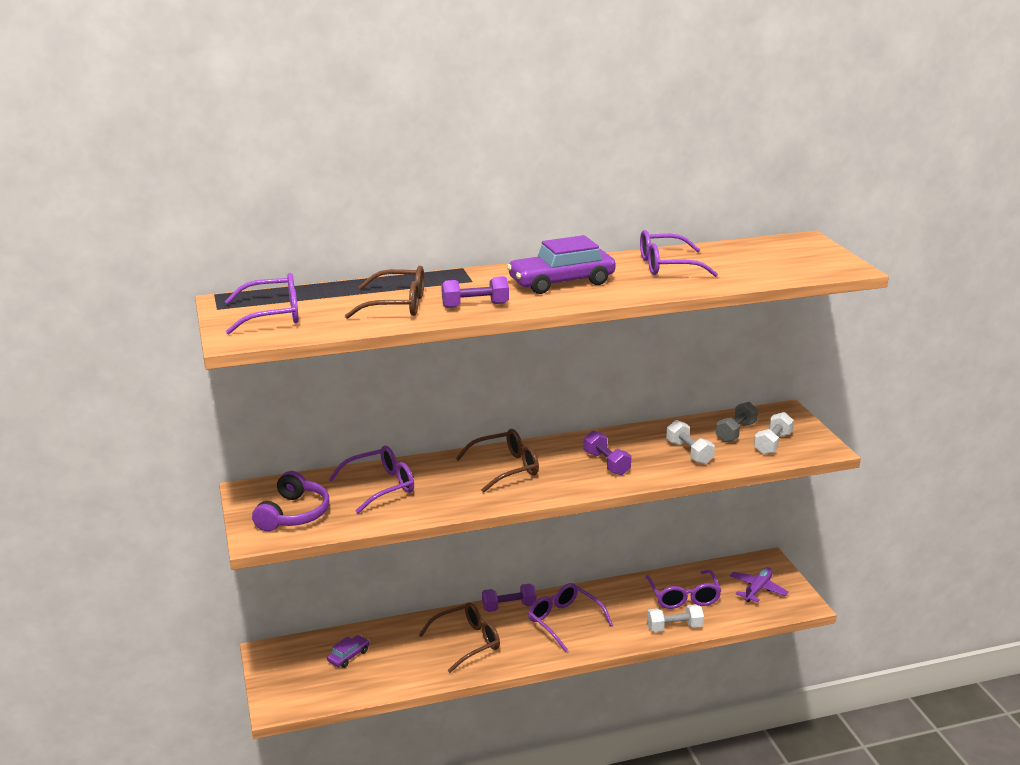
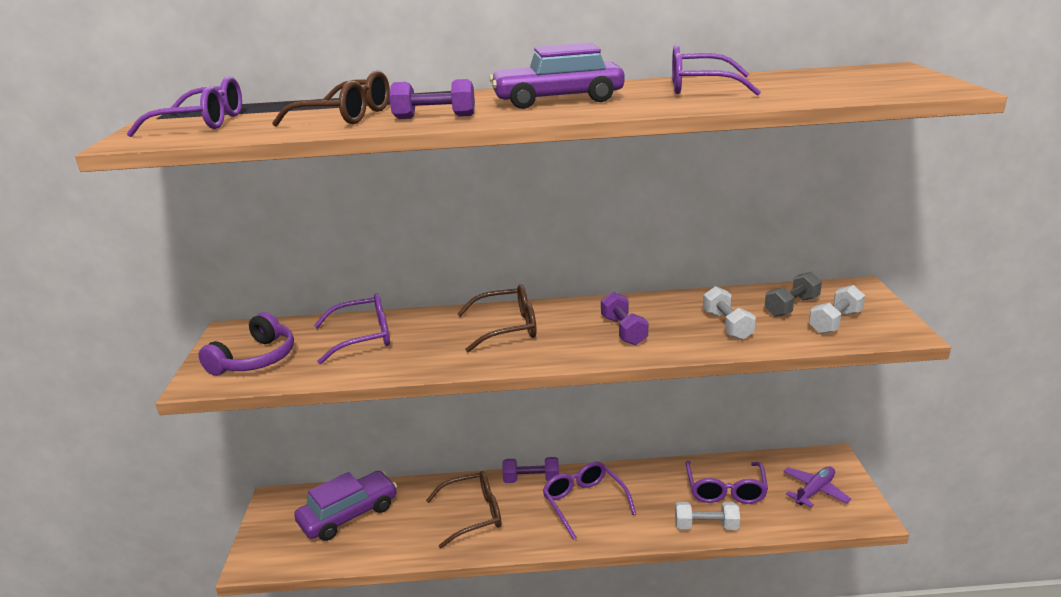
camera: 15 degrees right, 0 degrees up
purple car [327,635,369,668] -> purple car [294,471,397,541], size x2.06

